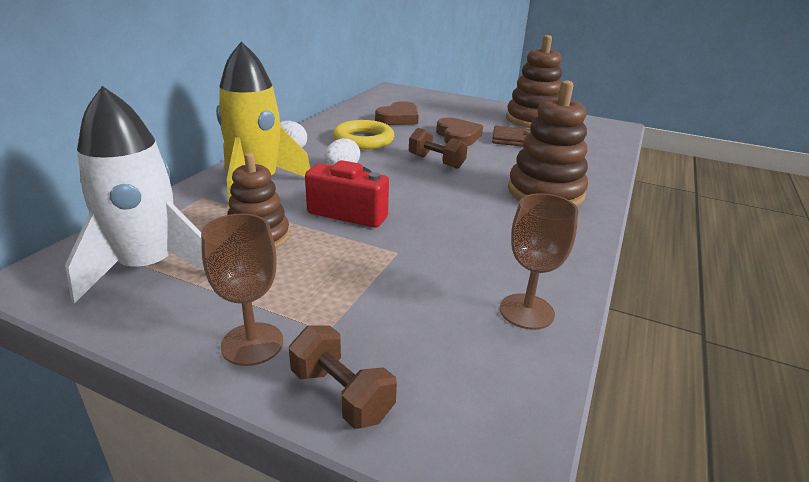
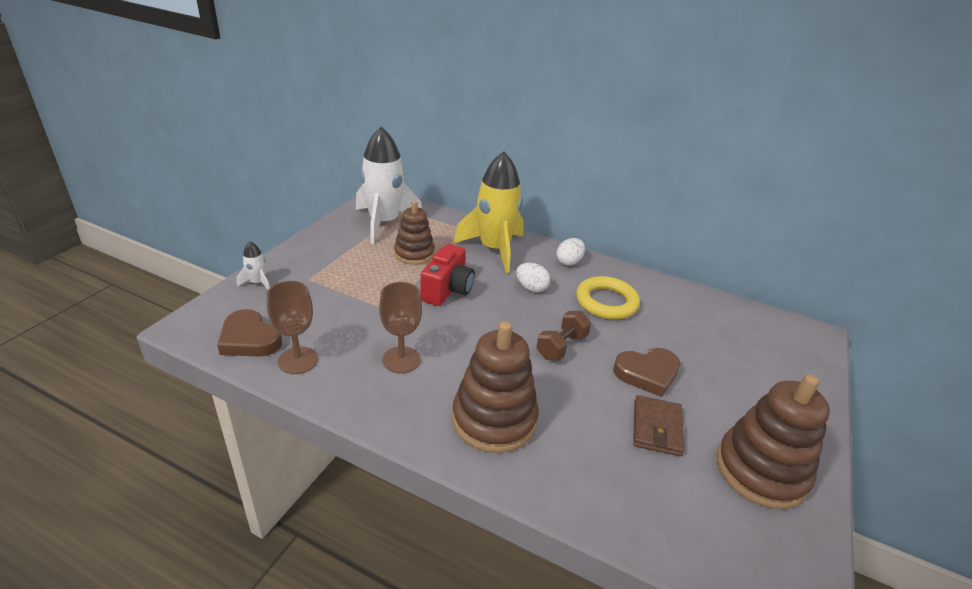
camera: 90 degrees right, 5 degrees up
brown goblet [201,213,283,366] -> brown goblet moved to [379,282,422,373]
brown dumbbell [289,325,397,429] -> white rocket [236,241,270,290]
brown heart [375,101,419,125] -> brown heart moved to [217,309,282,357]

